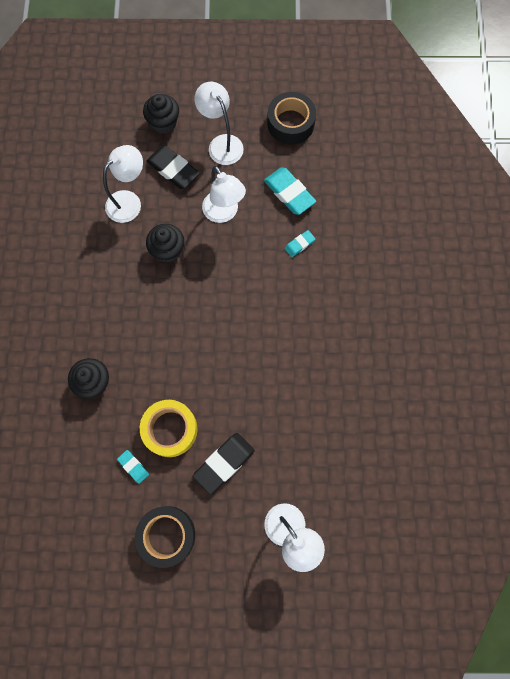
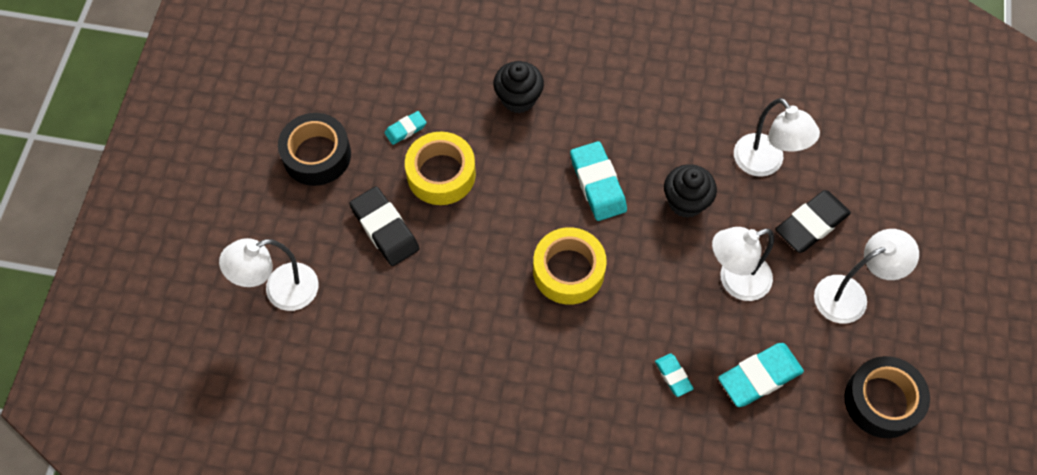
camera: 100 degrees right, 10 degrees down
black cupcake [143,94,179,134] -> none
none -> yellow tape [533,227,607,305]
none -> turquoise eraser [570,141,627,221]

